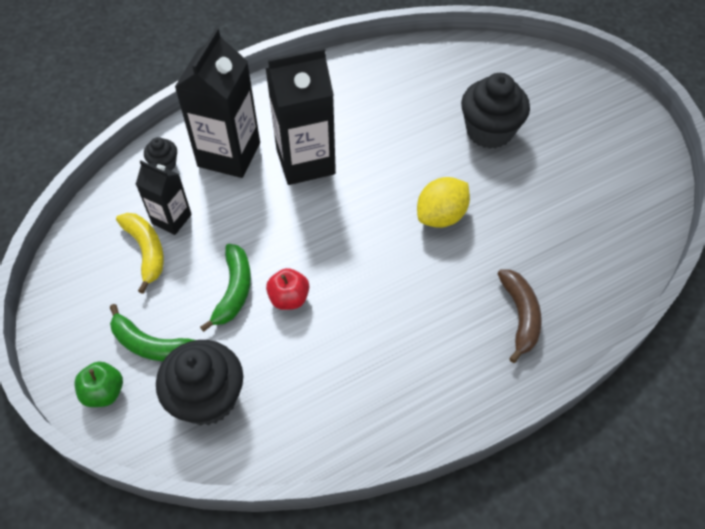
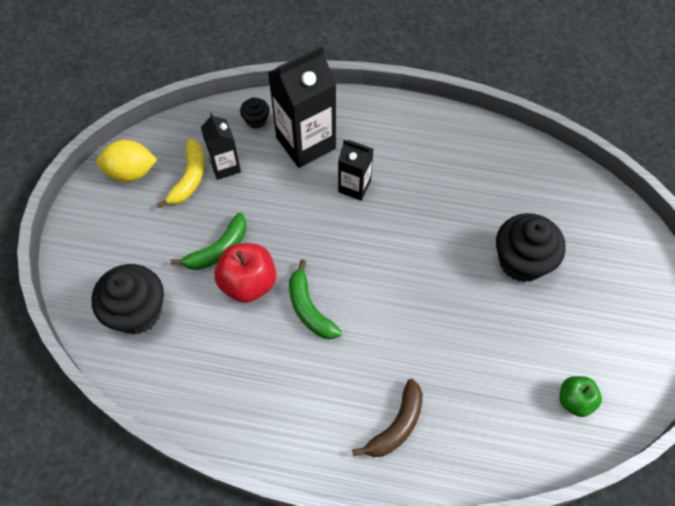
camera: 40 degrees right, 5 degrees up
green apple [74,362,123,407] -> green apple moved to [559,376,602,417]
green banana [110,304,195,361] -> green banana moved to [289,260,342,339]
black carton [265,47,336,185] -> black carton [338,140,373,201], size x0.56
red apple [266,268,309,310] -> red apple [214,243,276,303], size x1.60
yellow lemon [417,177,470,228] -> yellow lemon moved to [96,140,157,182]

